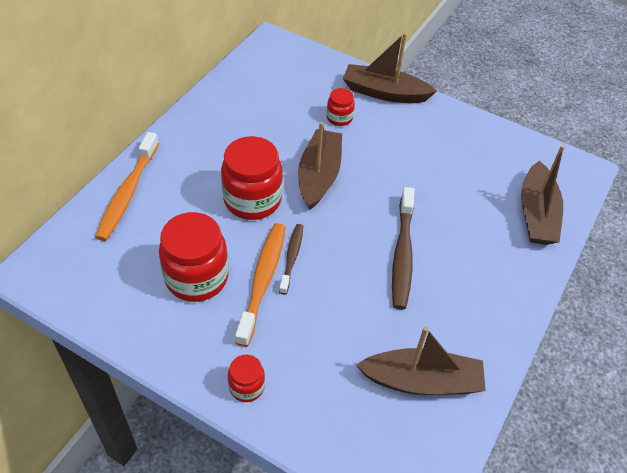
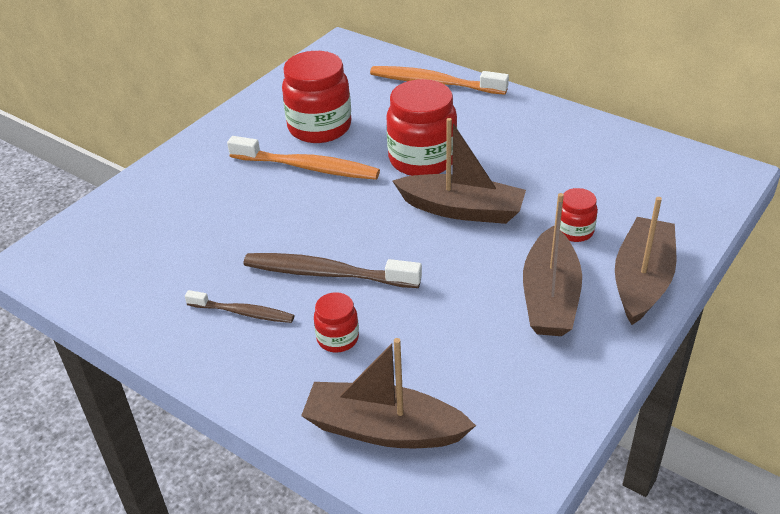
camera: 100 degrees right, 10 degrees down
red jar [228,354,265,402] -> red jar moved to [314,292,359,352]
brown toothbrush [279,224,303,295] -> brown toothbrush moved to [185,290,294,323]
brown boat [356,327,486,395] -> brown boat moved to [523,193,582,336]

